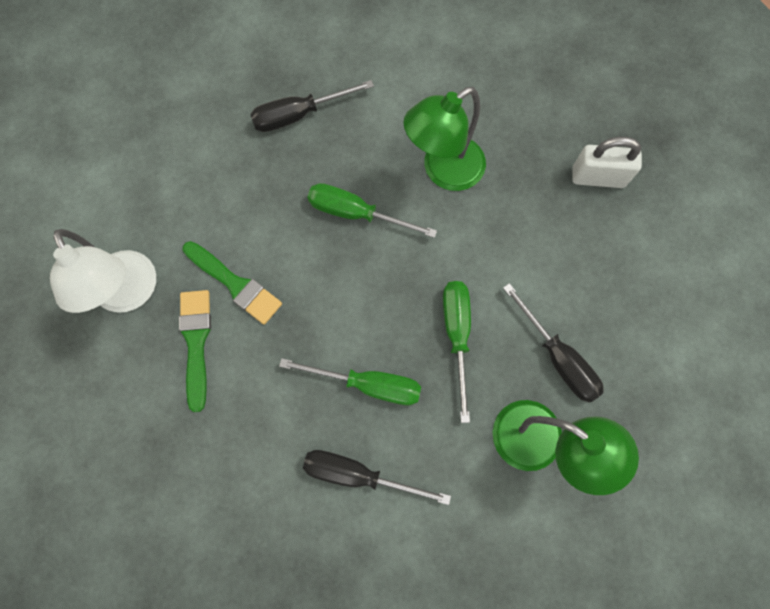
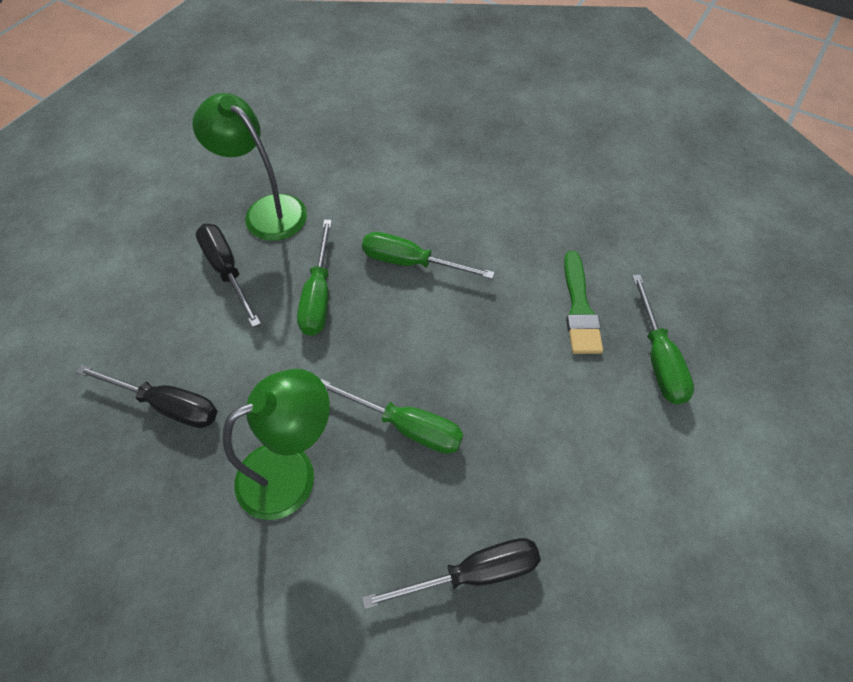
camera: 175 degrees left, 15 degrees down
white lamp [50,229,156,313] -> green screwdriver [632,275,694,404]
green brush [183,241,282,325] -> none
black screwdriver [303,450,451,505] -> black screwdriver moved to [76,365,217,428]
white padlock [572,137,642,188] -> none

